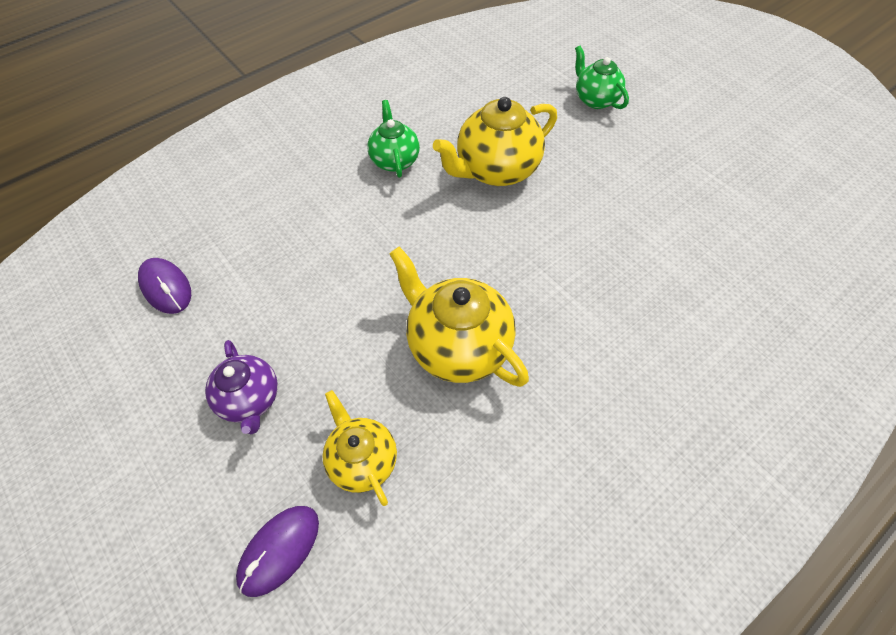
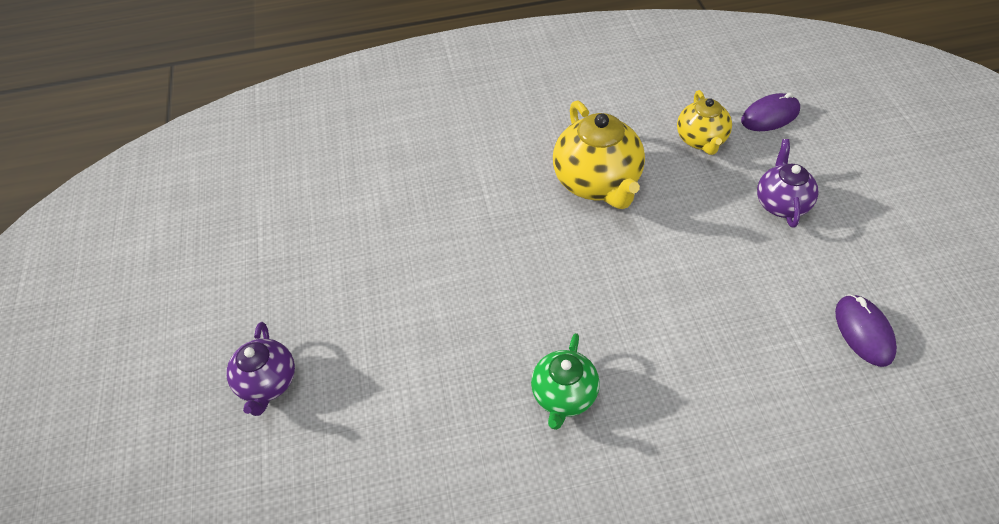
camera: 150 degrees left, 5 degrees down
yellow teapot [433,97,557,186] -> none
green teapot [575,46,629,109] -> purple teapot [227,322,295,416]

